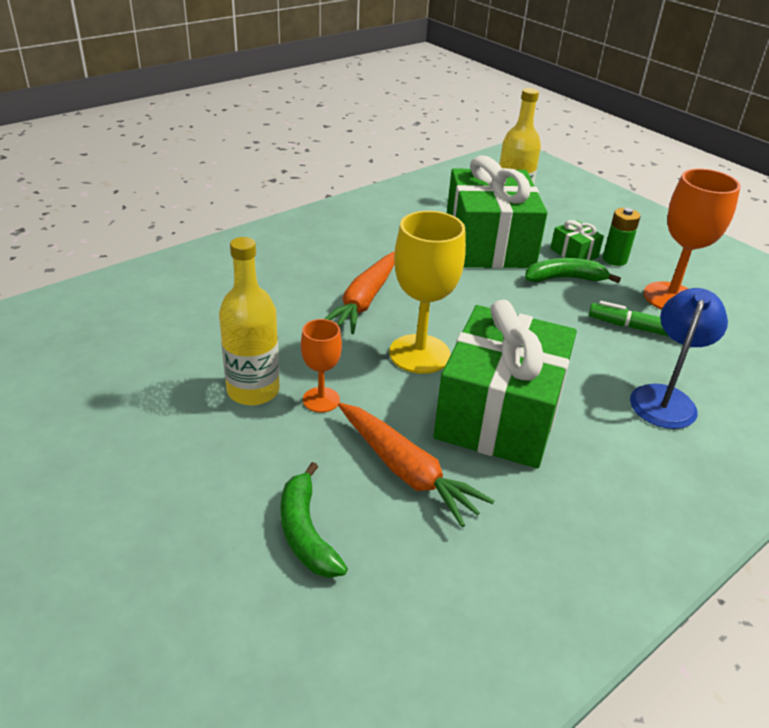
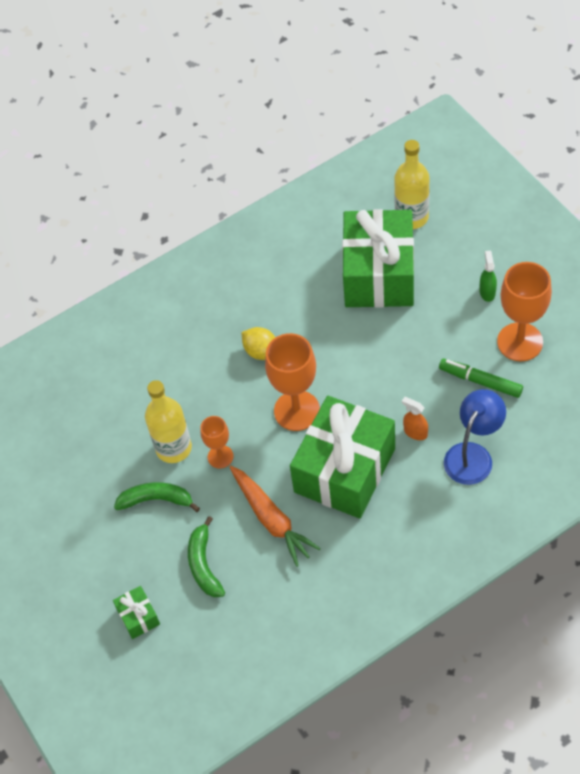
camera: 15 degrees right, 20 degrees up
orange carrot [324,252,395,334] -> yellow lemon [241,327,276,360]
yellow goblet [389,211,466,374] -> orange goblet [265,333,320,431]
green banana [525,258,621,283] -> green banana moved to [114,482,200,512]
green gift [550,220,604,260] -> green gift moved to [113,586,160,639]
green battery [603,208,640,266] -> green spray bottle [480,251,497,302]
none -> orange spray bottle [402,397,428,440]

